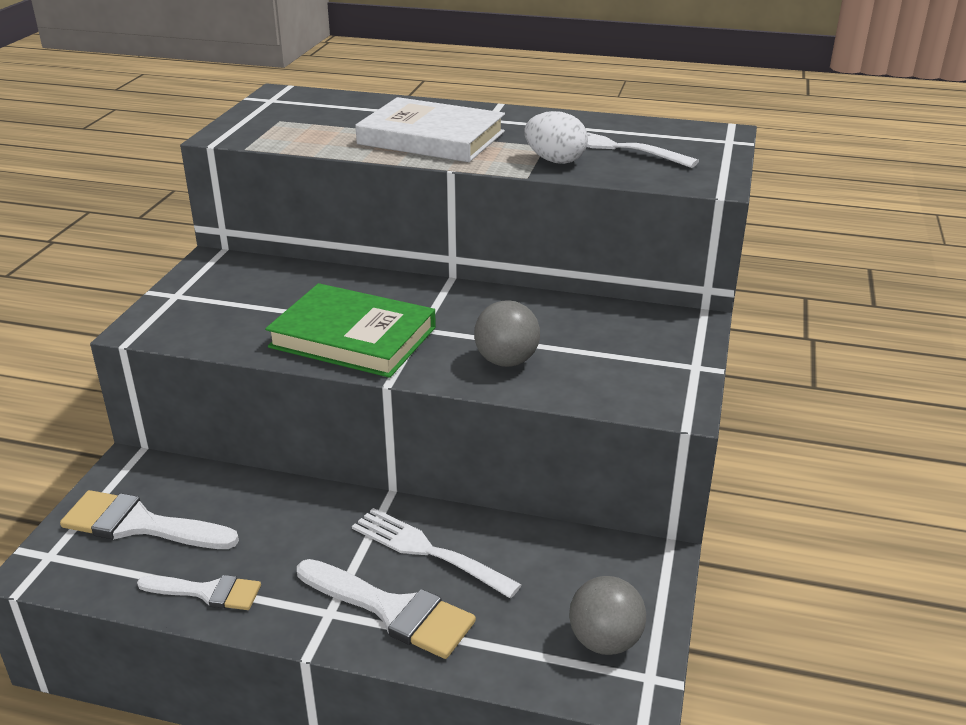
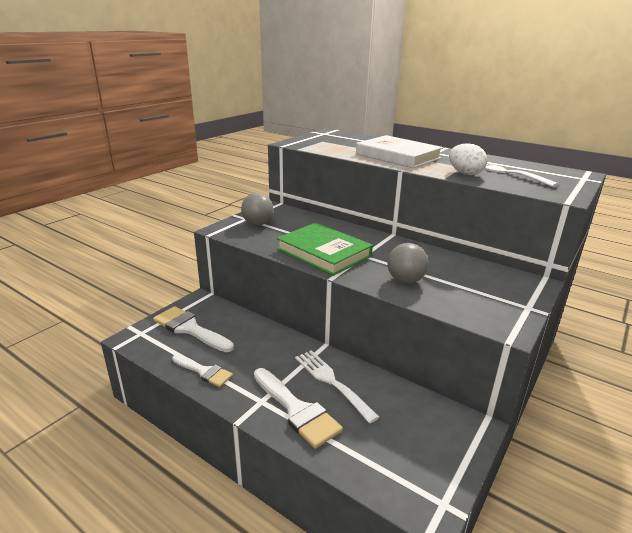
camera: 20 degrees right, 5 degrees down
grey ball [569,576,646,655] -> grey ball moved to [241,193,274,225]

